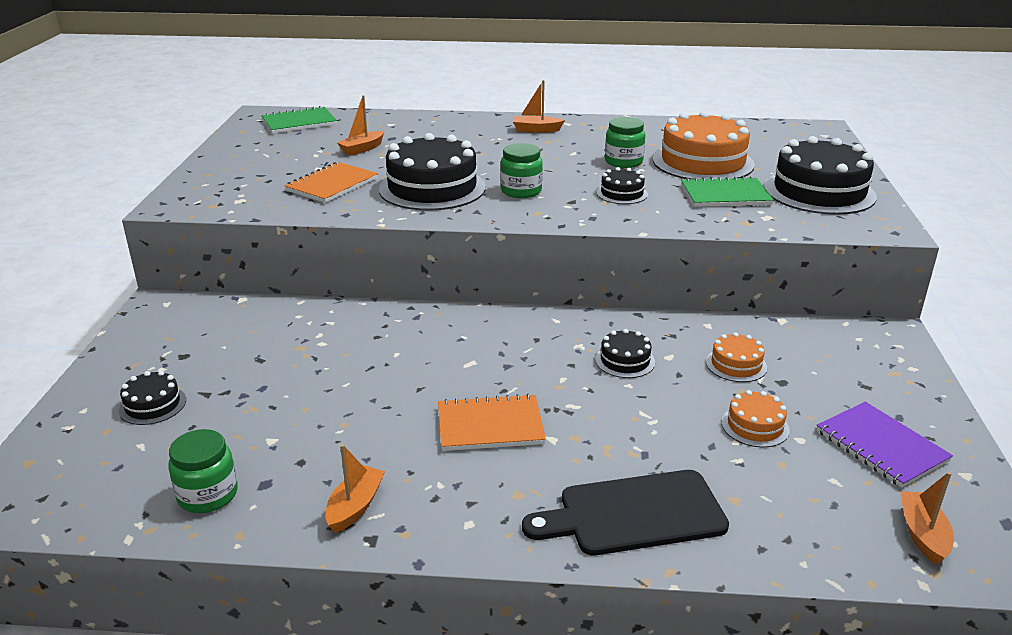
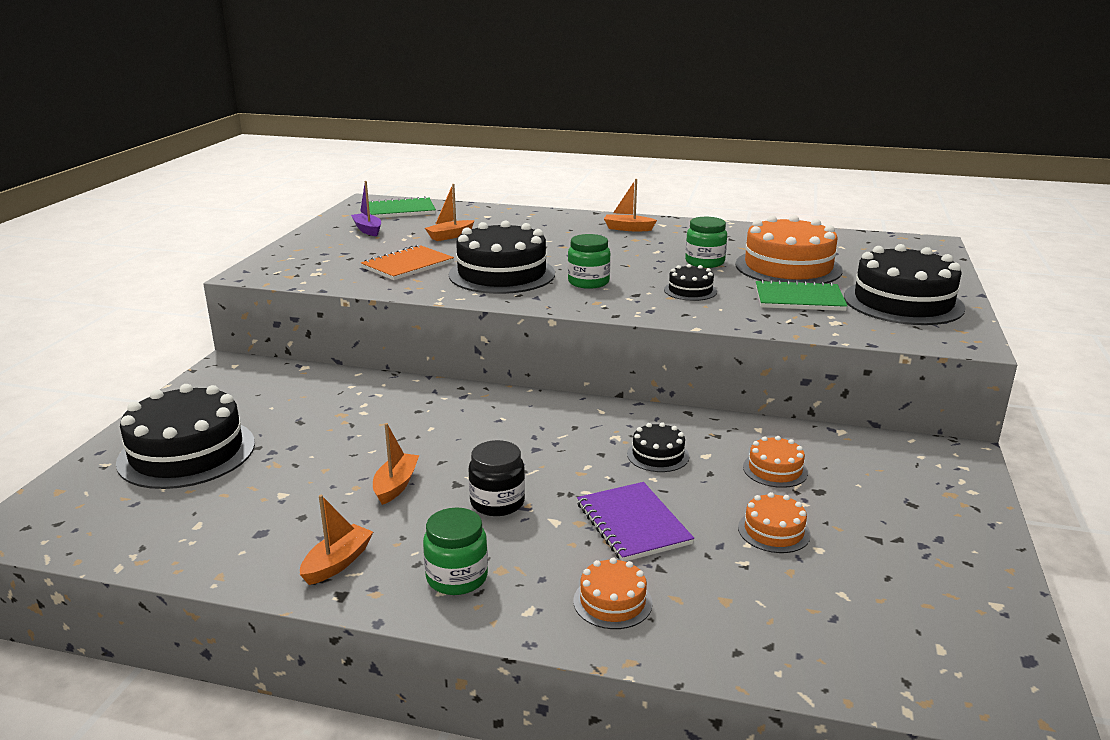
camera: 10 degrees right, 5 degrees down
black cake [119,371,186,425] -> black cake [116,384,255,489], size x2.11
green jar [168,429,238,513] -> green jar moved to [423,508,488,595]
orange notebook [438,394,546,451] -> black jar [468,440,525,516]
black cutting board [522,470,729,555] -> orange cake [573,558,653,629]
purple notebook [816,402,953,488] -> purple notebook moved to [577,482,694,562]
orange boat [900,472,954,565] -> orange boat moved to [373,423,419,505]
none -> purple boat [351,181,381,236]

